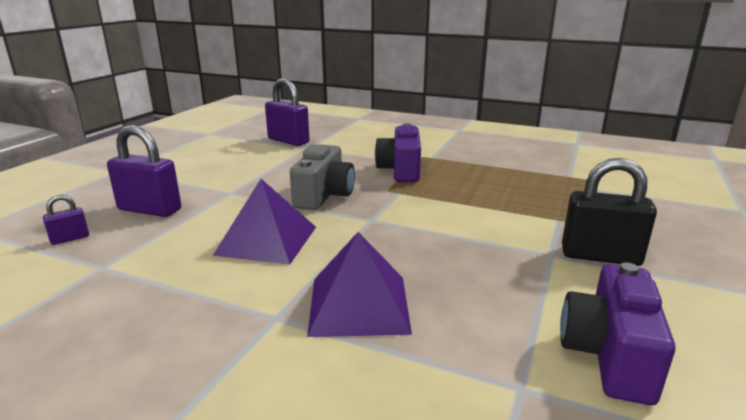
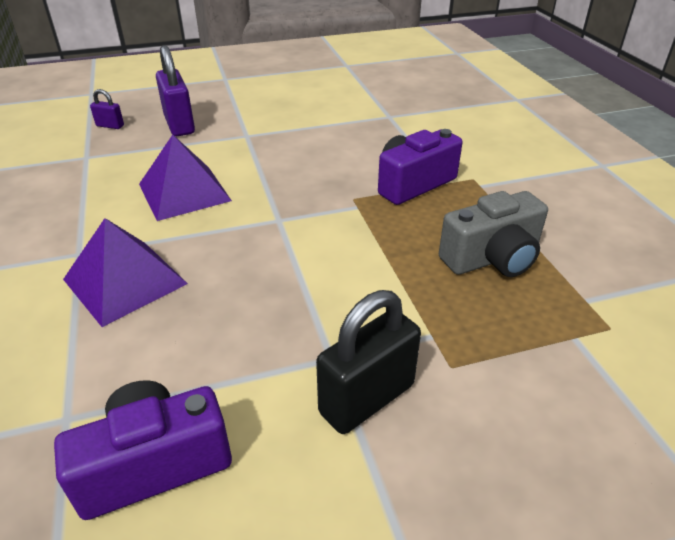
camera: 50 degrees right, 15 degrees up
purple padlock [265,78,310,146] -> none
grey camera [290,144,355,210] -> grey camera moved to [439,191,548,277]
black padlock [562,158,657,266] -> black padlock turned 75 degrees clockwise [316,290,421,434]

